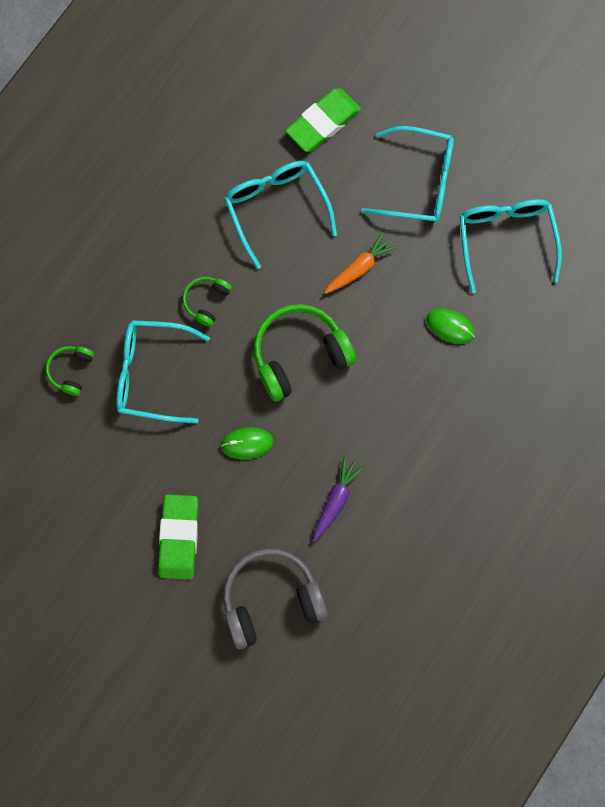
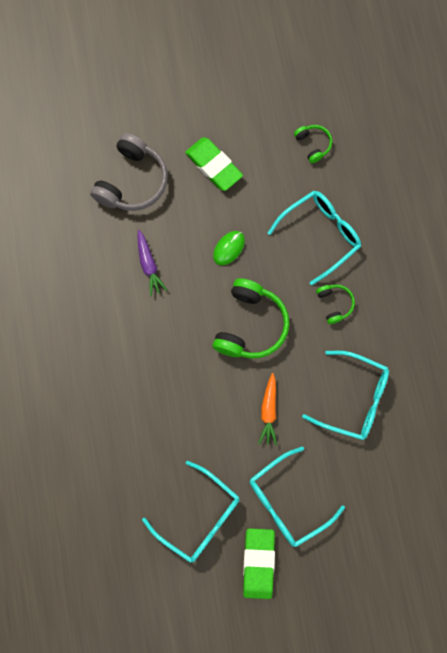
camera: 135 degrees right, 0 degrees up
green headphones [46,346,94,396] -> green headphones moved to [294,125,332,163]
green eraser [285,88,361,152] -> green eraser moved to [243,528,275,599]
green mouse [426,308,475,344] -> none

